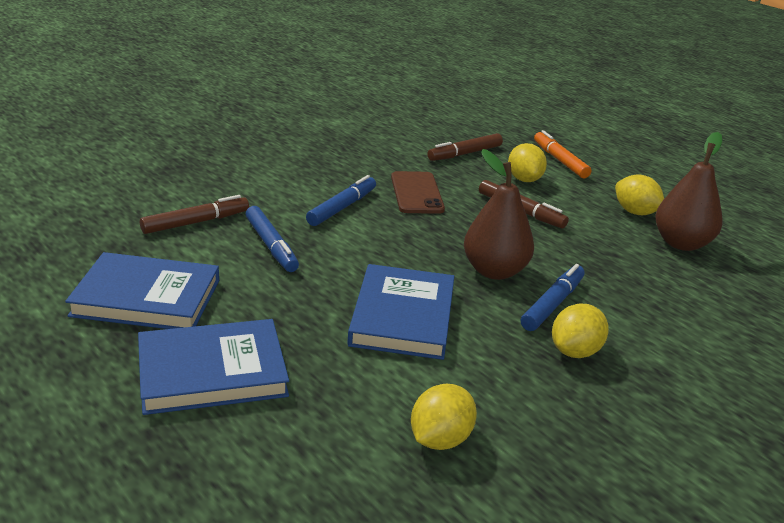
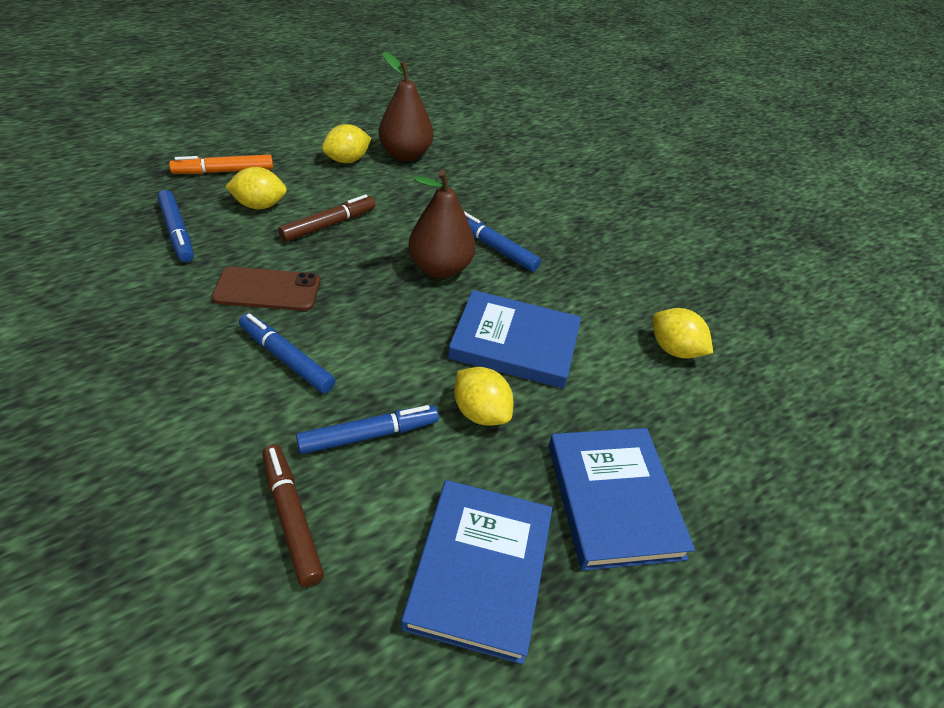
camera: 85 degrees left, 15 degrees up
brown marker [427,133,503,161] -> blue marker [157,190,194,262]
yellow lemon [552,304,609,358] -> yellow lemon moved to [454,367,513,426]

